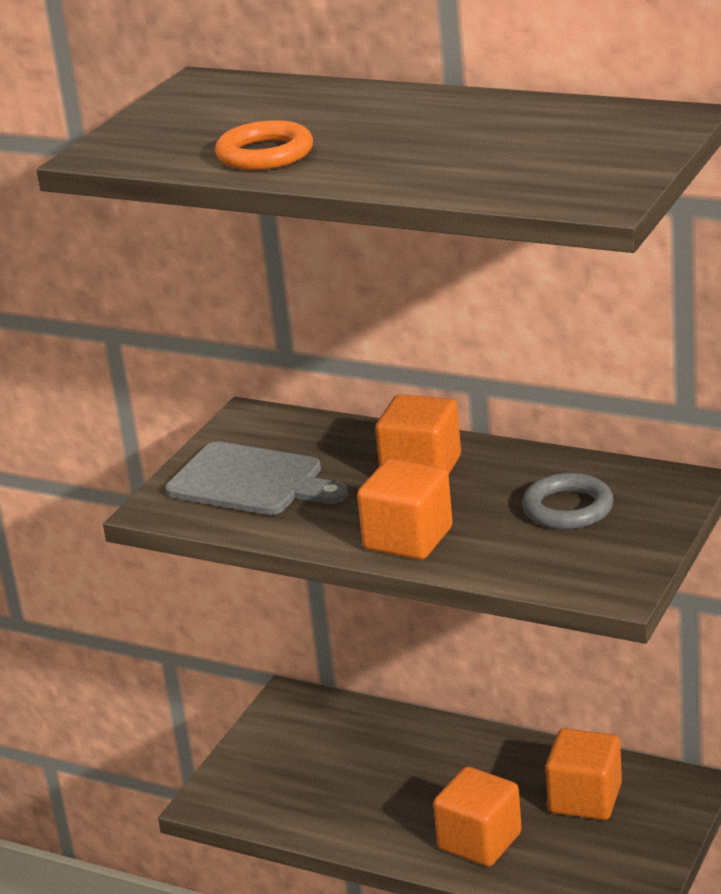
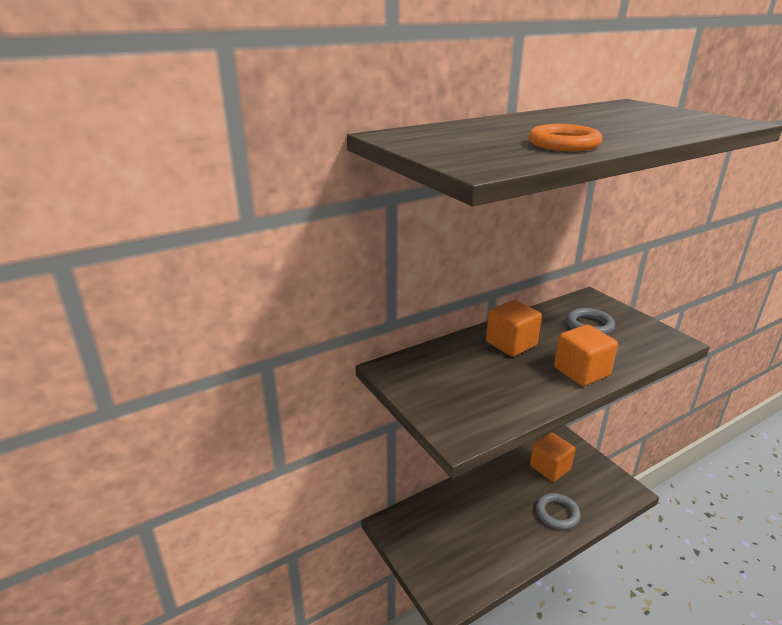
camera: 60 degrees left, 0 degrees up
grey cutting board [165,442,348,515] -> none
orange cube [433,767,522,867] -> grey ring [536,493,581,530]

